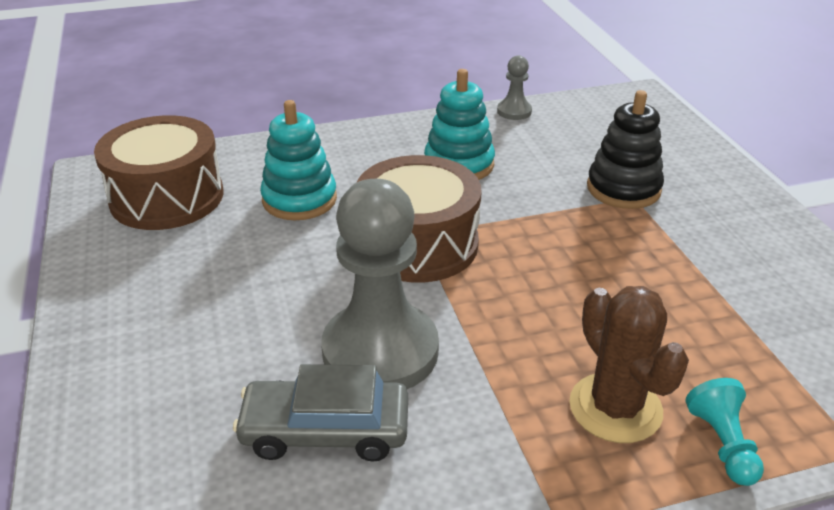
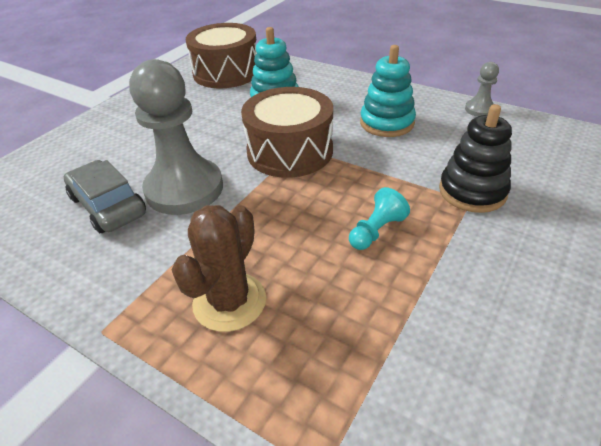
camera: 50 degrees right, 5 degrees up
turquoise pawn [685,378,764,486] -> turquoise pawn moved to [349,187,410,250]

